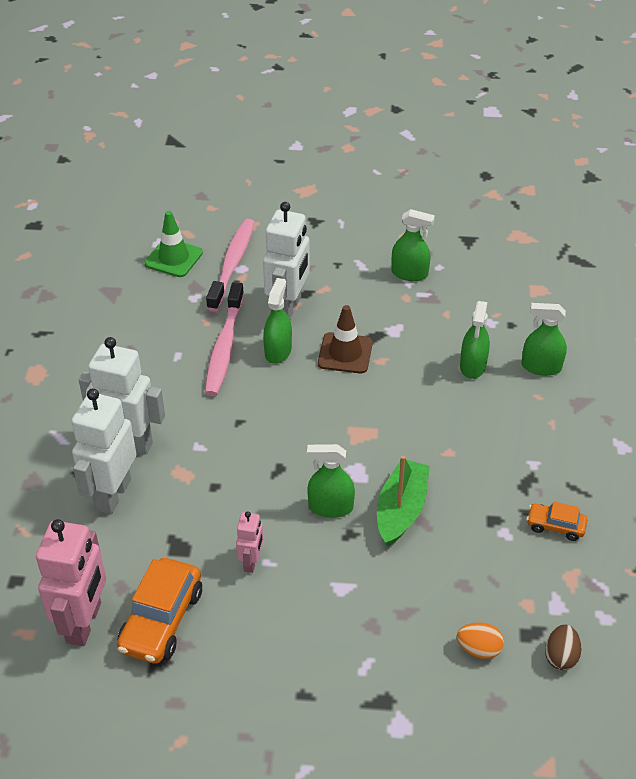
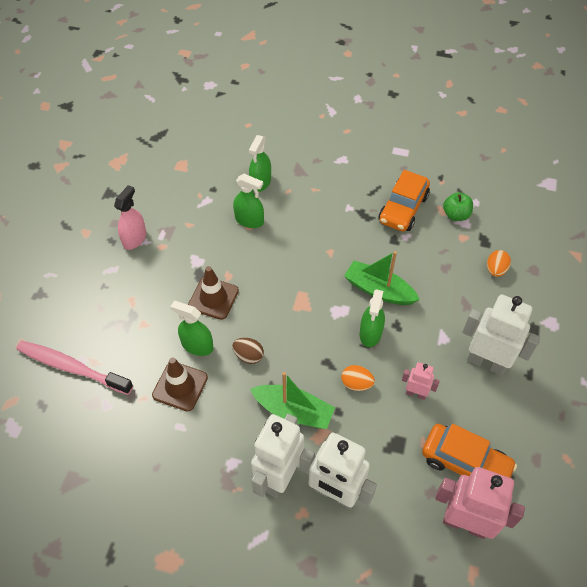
camera: 80 degrees left, 10 degrees up
green traffic cone [145,211,203,277] -> none
pink toothbrush [205,282,244,396] -> brown traffic cone [152,357,208,412]
white robot [263,202,310,319] -> white robot moved to [462,294,540,376]
green spray bottle [391,209,435,281] -> pink spray bottle [114,185,146,250]
orange car [527,502,587,541] -> orange car [379,170,430,231], size x1.81
brown egg [545,625,581,670] -> brown egg moved to [232,338,264,364]
none -> green boat [250,372,335,429]
none -> orange egg [341,365,375,391]
none -> green apple [443,192,473,221]

